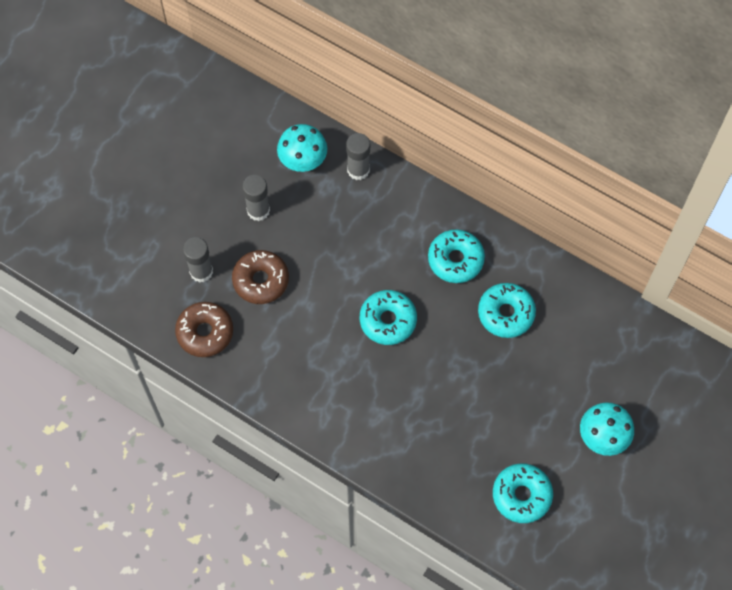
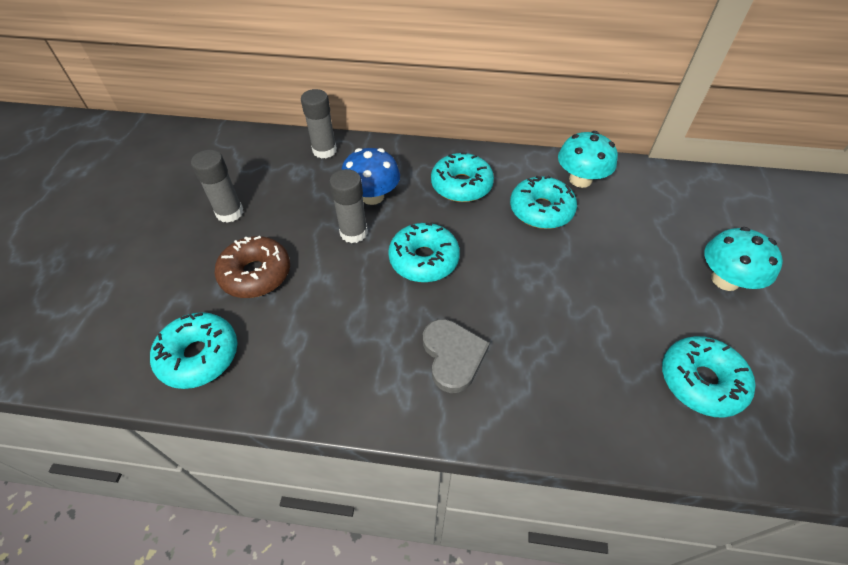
camera: 25 degrees left, 15 degrees down
brown donut [175,302,233,357] -> turquoise donut [150,312,237,389]
grey glue stick [183,237,213,283] -> grey glue stick moved to [329,169,368,243]
turquoise mushroom [277,124,327,172] -> turquoise mushroom moved to [558,131,618,188]
none -> blue mushroom [341,148,400,205]
none -> grey heart [423,319,490,393]

